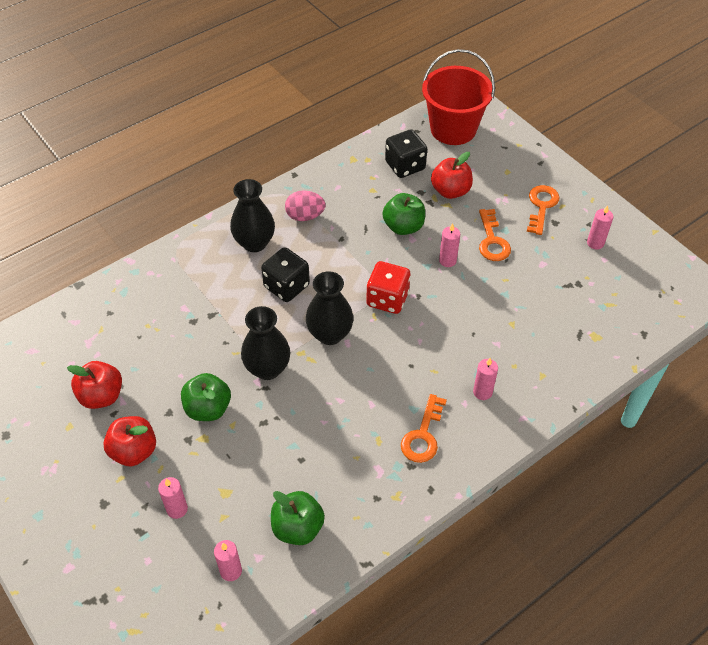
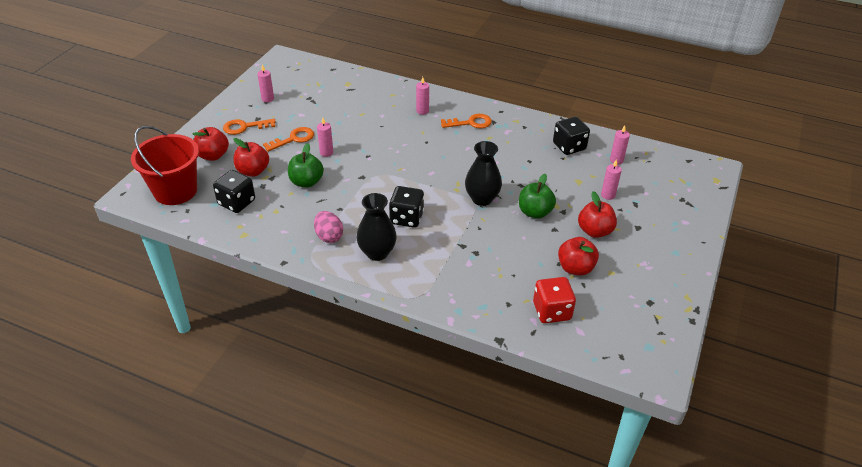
camera: 120 degrees left, 10 degrees down
green apple [271,491,325,545] -> black dice [553,117,590,155]
black vase [306,271,354,345] -> none
red dice [366,261,411,314] -> red dice moved to [533,277,576,323]
none -> red apple [192,127,229,161]

